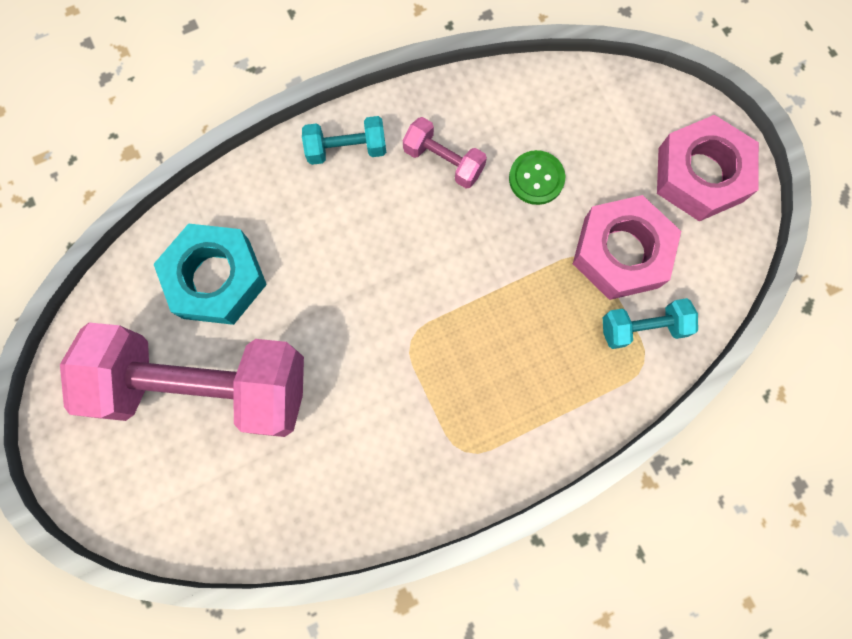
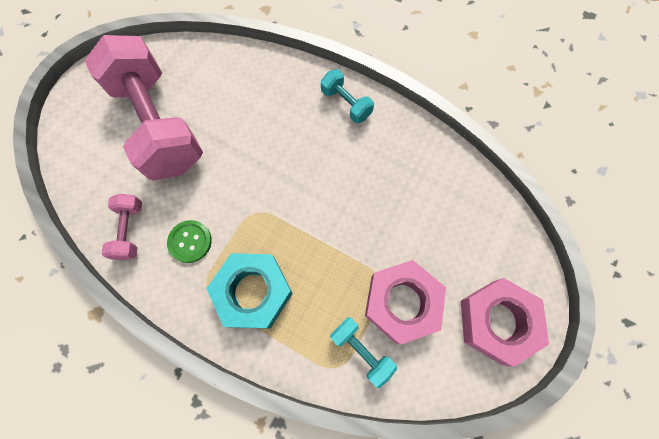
camera: 55 degrees right, 5 degrees down
turquoise nut [154,223,267,325] -> turquoise nut moved to [206,253,293,329]
pink dumbbell [403,117,487,189] -> pink dumbbell moved to [102,194,142,260]
green button [509,150,565,205] -> green button moved to [167,220,212,263]

